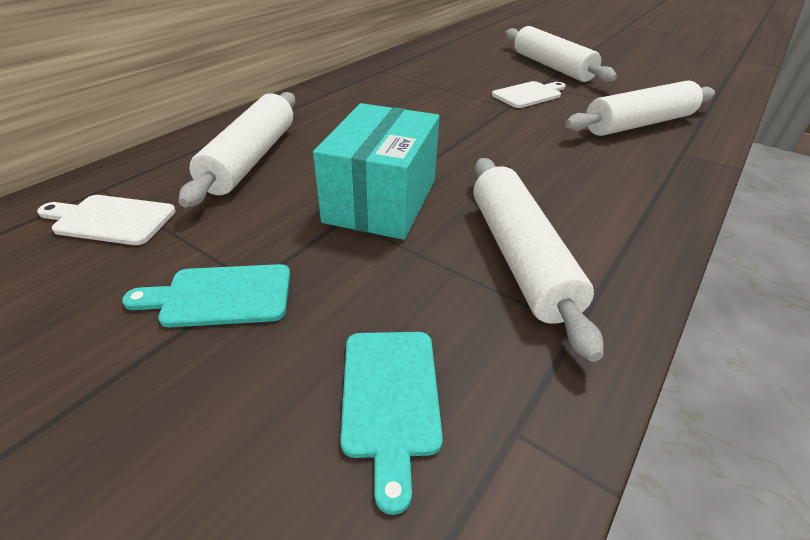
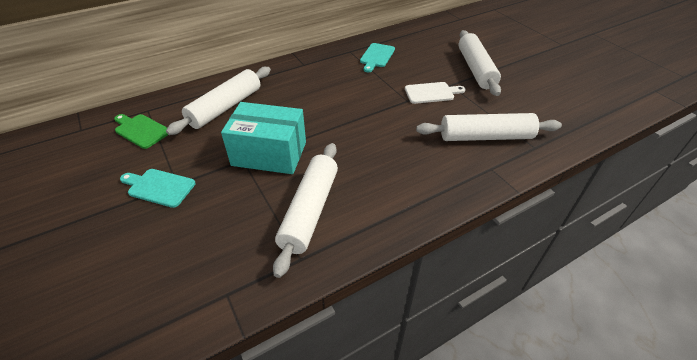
camera: 25 degrees right, 5 degrees up
white cutting board [37,195,176,245] -> green cutting board [114,114,168,149]
turquoise box [313,103,439,240] -> turquoise box turned 60 degrees clockwise [221,102,306,174]
turquoise cutting board [340,332,443,515] -> turquoise cutting board moved to [360,43,395,72]

